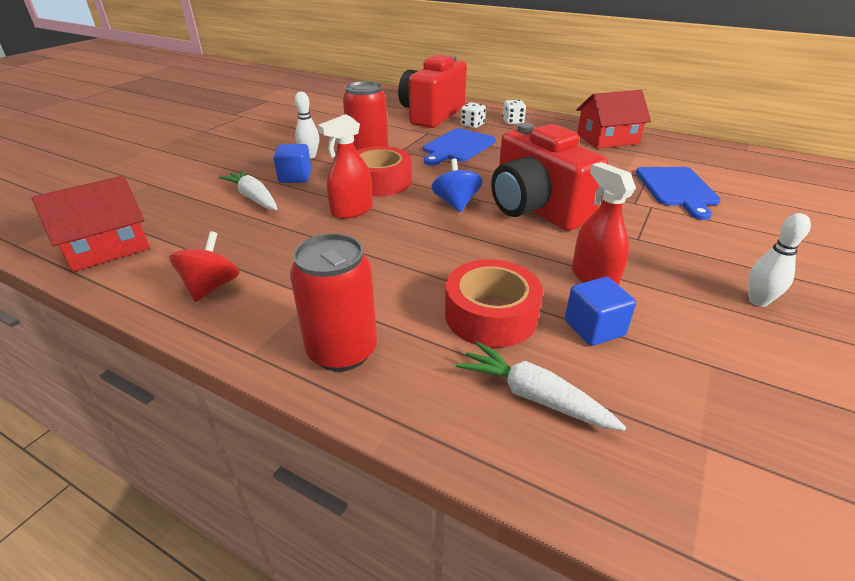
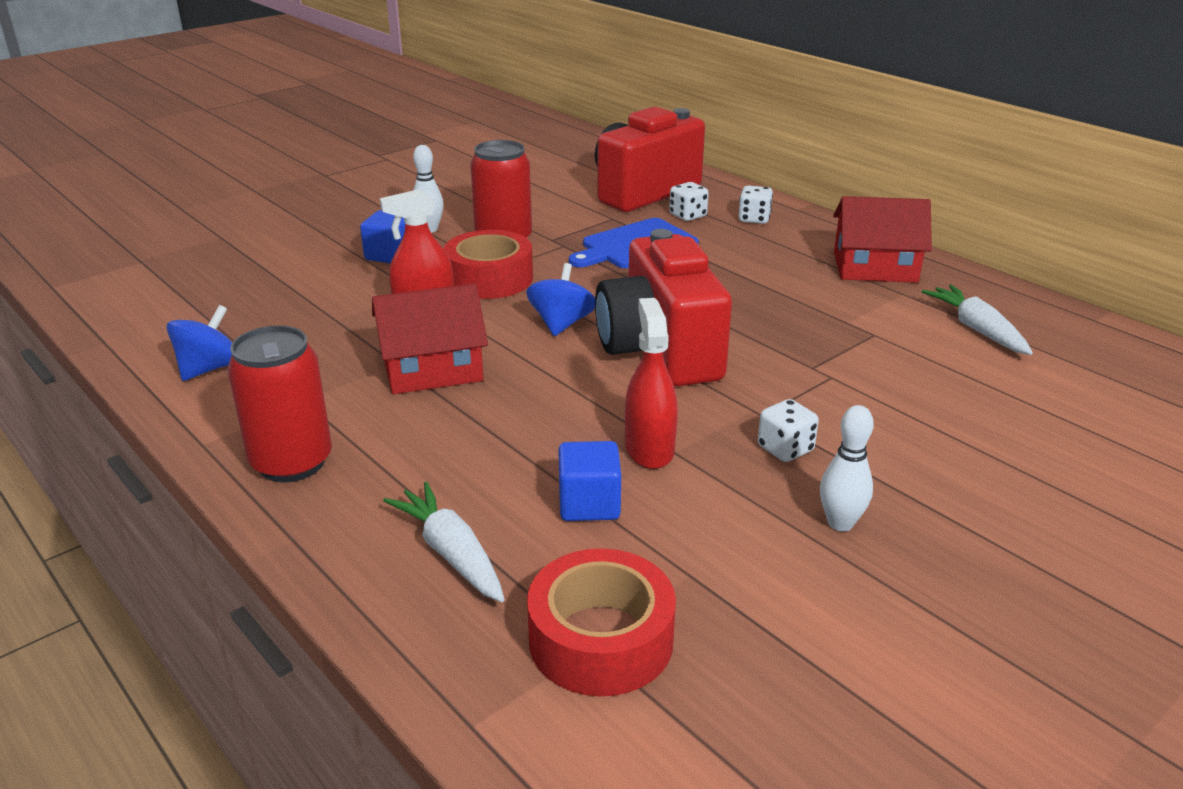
camera: 20 degrees right, 5 degrees down
red house [31,176,150,272] -> red house moved to [372,284,488,394]
red spinning top [169,231,240,302] -> blue spinning top [167,305,232,381]
white carrot [219,170,277,210] -> white carrot moved to [922,284,1033,355]
red tape [445,259,543,348] -> red tape moved to [527,548,676,696]
blue cutting board [636,167,721,220] -> none
none -> white dice [758,399,819,462]

